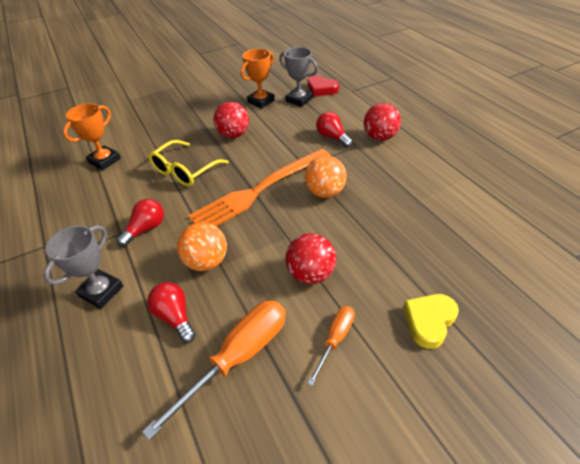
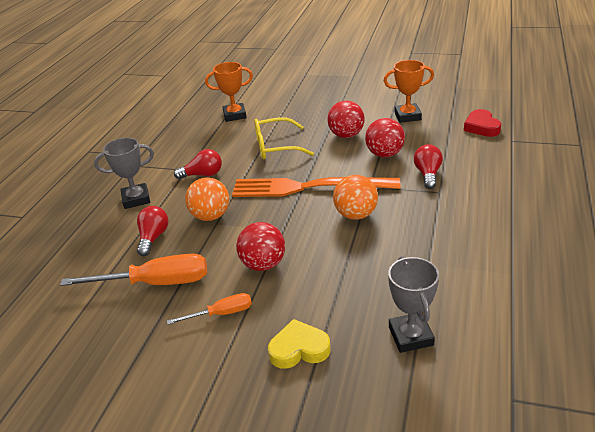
camera: 45 degrees right, 10 degrees down
grey trophy [279,47,318,107] -> grey trophy moved to [388,256,439,353]
red ball [364,103,401,141] -> red ball moved to [365,118,405,157]

